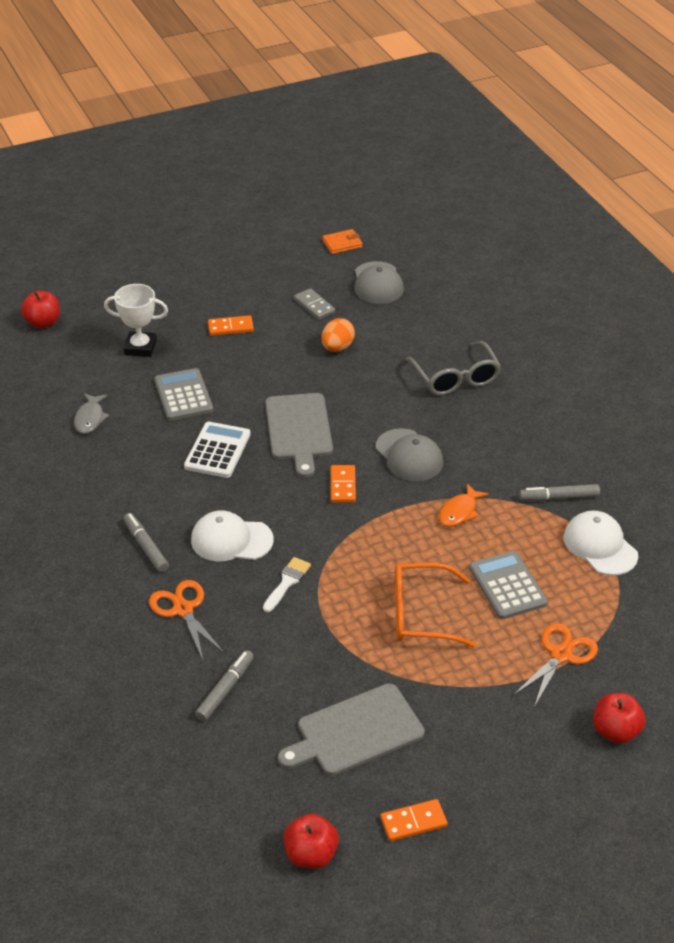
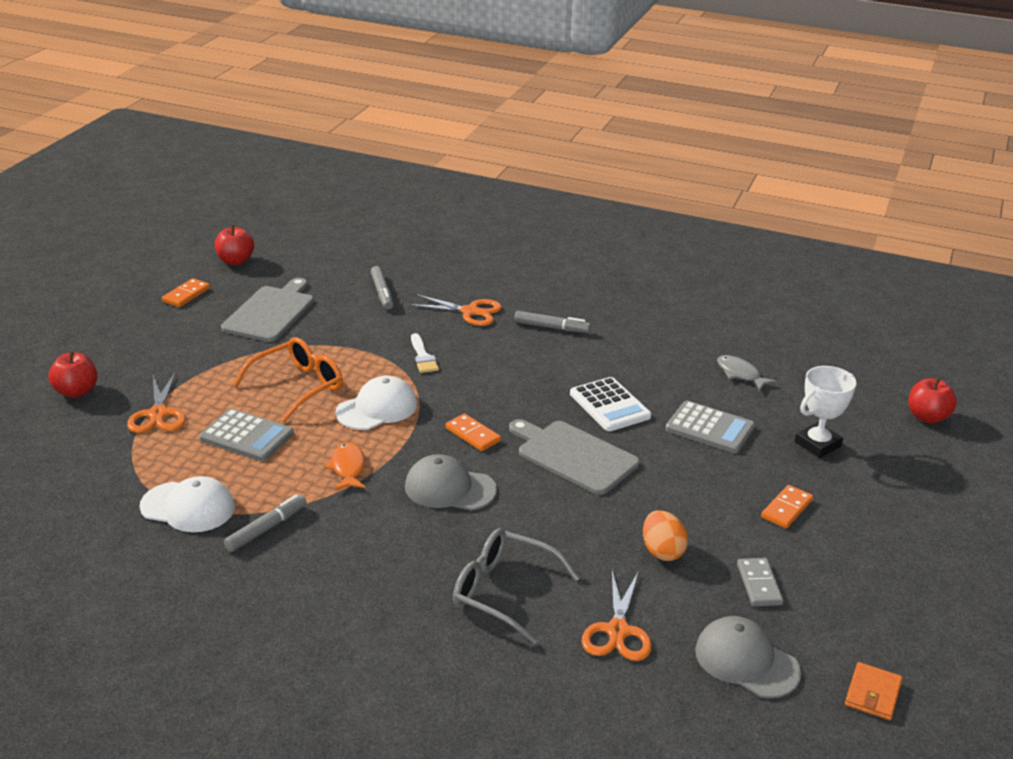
camera: 135 degrees right, 10 degrees down
white cap [191,510,274,561] -> white cap moved to [335,376,417,430]
grey domino [294,288,335,320] -> grey domino turned 75 degrees clockwise [737,558,783,606]
none -> orange scissors [582,571,652,661]

